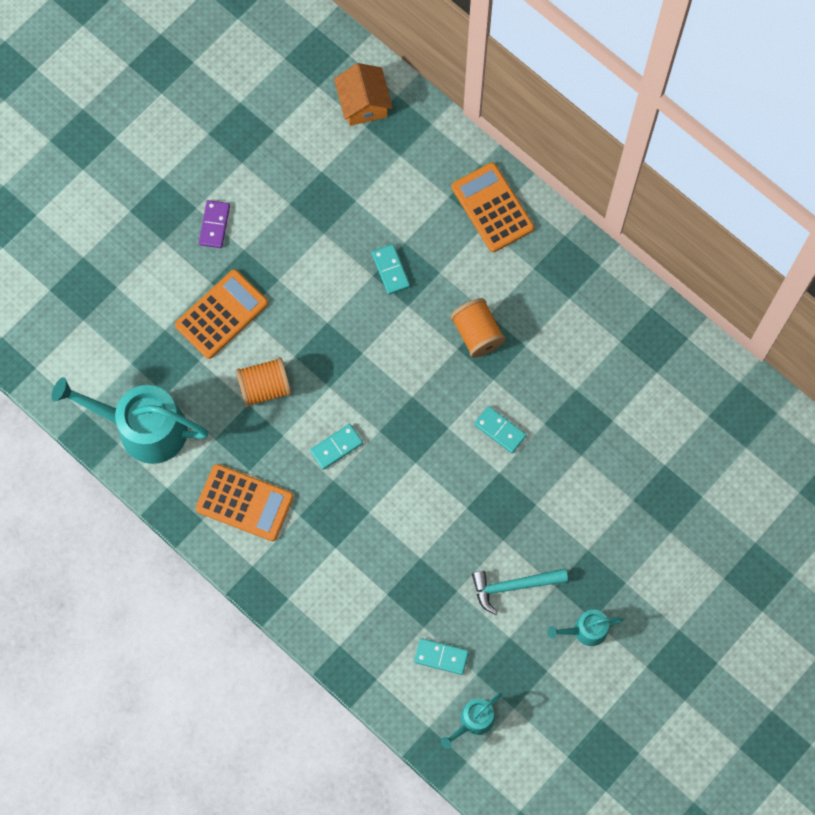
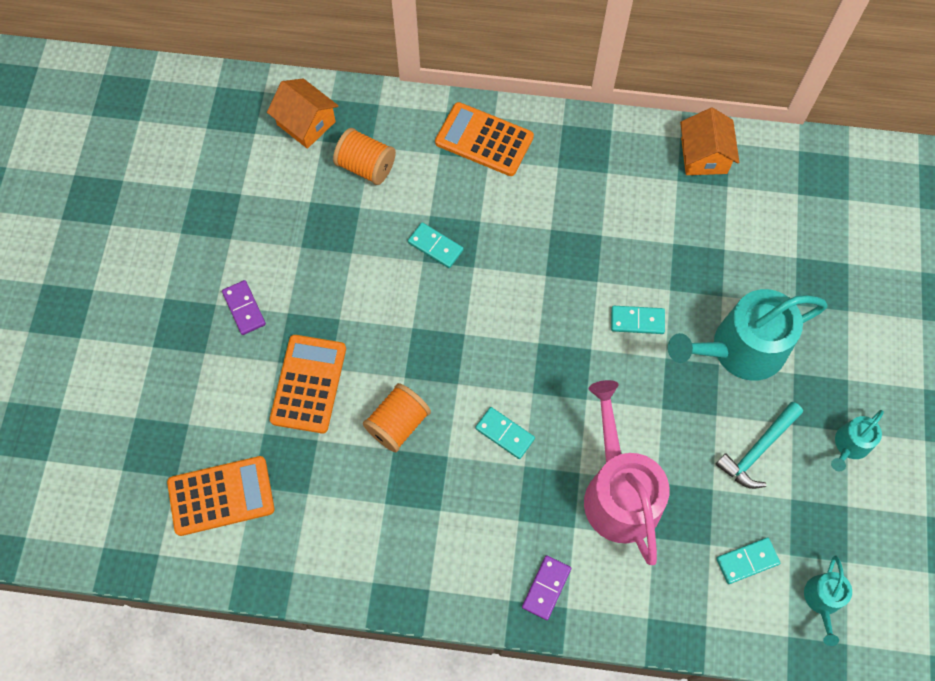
camera: 35 degrees left, 5 degrees down
turquoise watering can [52,377,209,464] -> turquoise watering can moved to [668,289,828,381]
orange calculator [196,464,294,541] -> orange calculator moved to [167,456,275,536]
turquoise domino [310,424,363,470] -> turquoise domino turned 75 degrees counterclockwise [475,407,535,459]
orange spool [450,298,506,358] -> orange spool moved to [333,128,396,185]
none -> purple domino [522,555,571,620]
none -> pink watering can [584,380,670,565]
none -> orange house [680,108,739,175]

